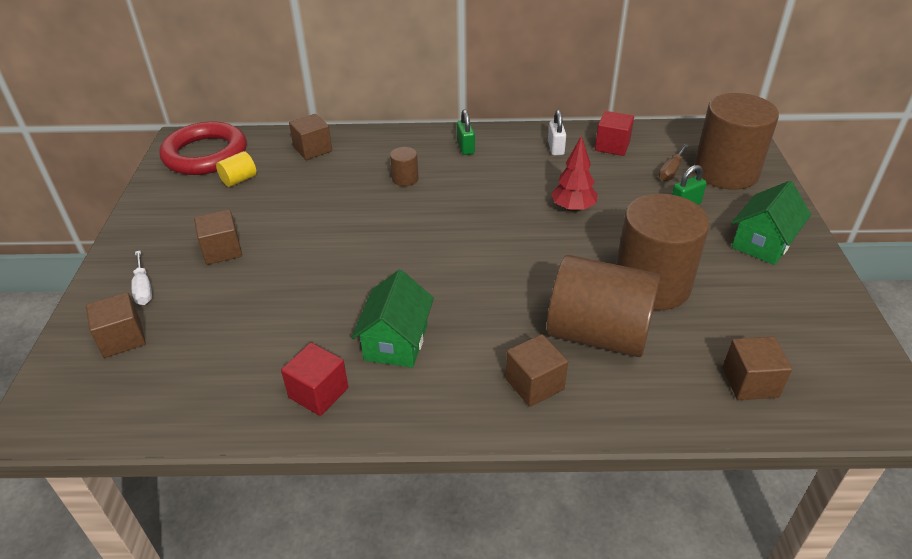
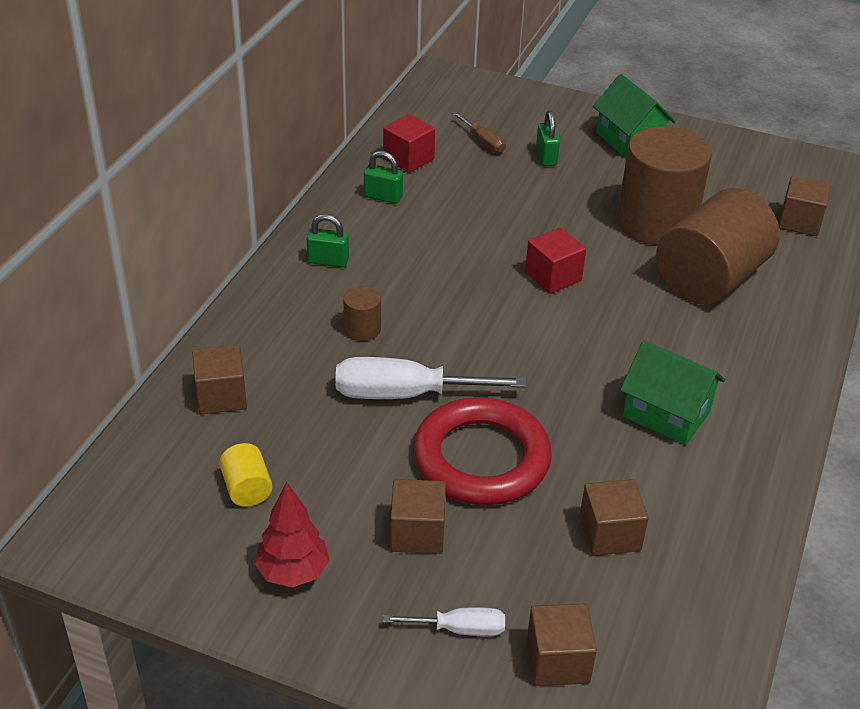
camera: 70 degrees left, 0 degrees up
red ring [159,122,247,175] -> red ring moved to [413,397,552,505]
red cube [281,343,348,416] -> red cube moved to [525,227,586,294]
brown cube [506,334,568,407] -> brown cube moved to [579,479,649,556]
white padlock [548,110,566,156] -> green padlock [364,151,403,204]
red tree [551,135,598,212] -> red tree moved to [254,482,330,587]
brown cylinder [694,93,779,190] -> none
none -> white screwdriver [335,357,527,399]

